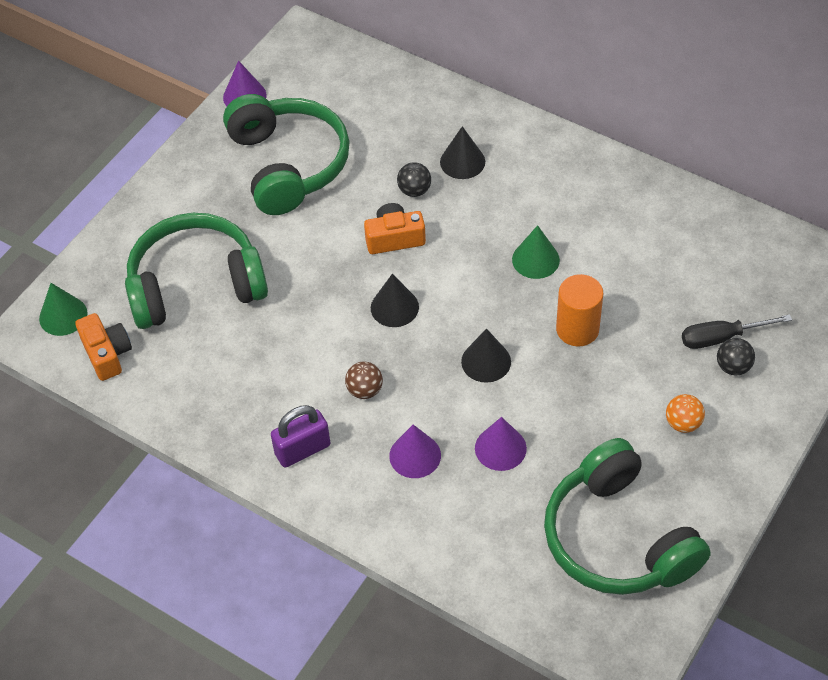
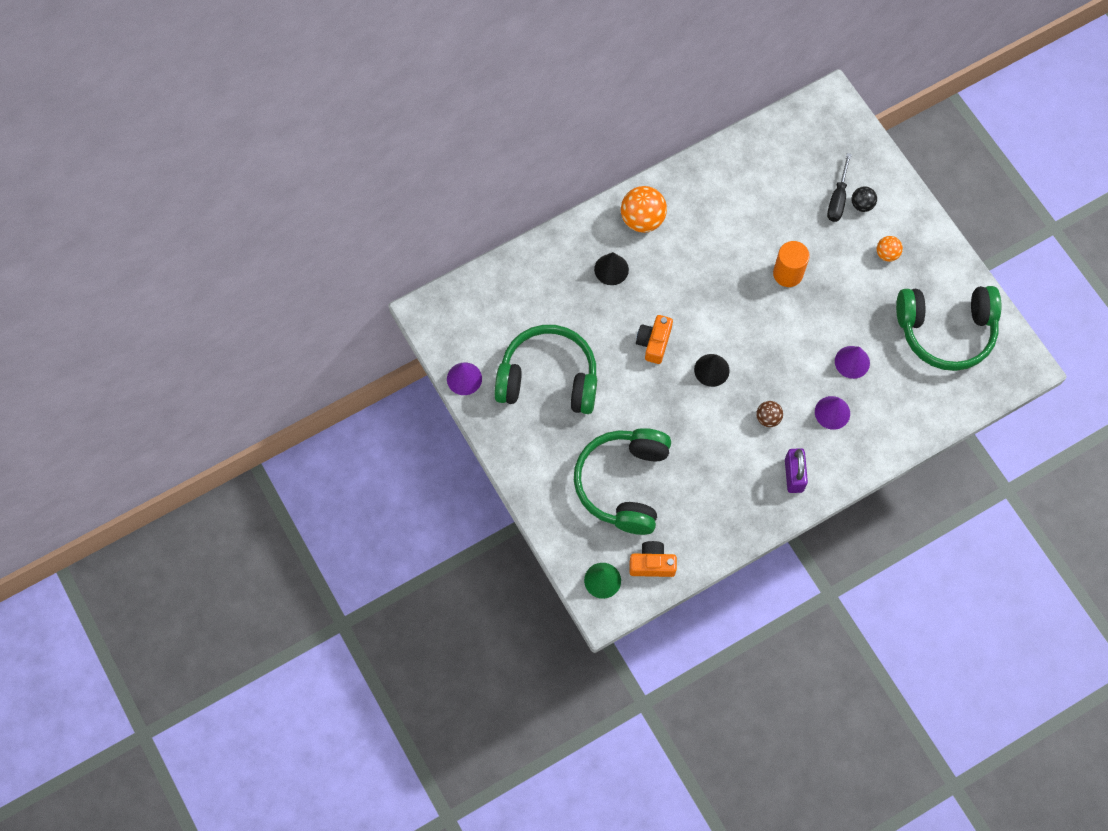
camera: 65 degrees left, 15 degrees up
black ball [397,162,431,197] -> none
black cone [461,329,511,383] -> none
green cone [512,225,560,279] -> none
none -> orange ball [621,186,667,233]

